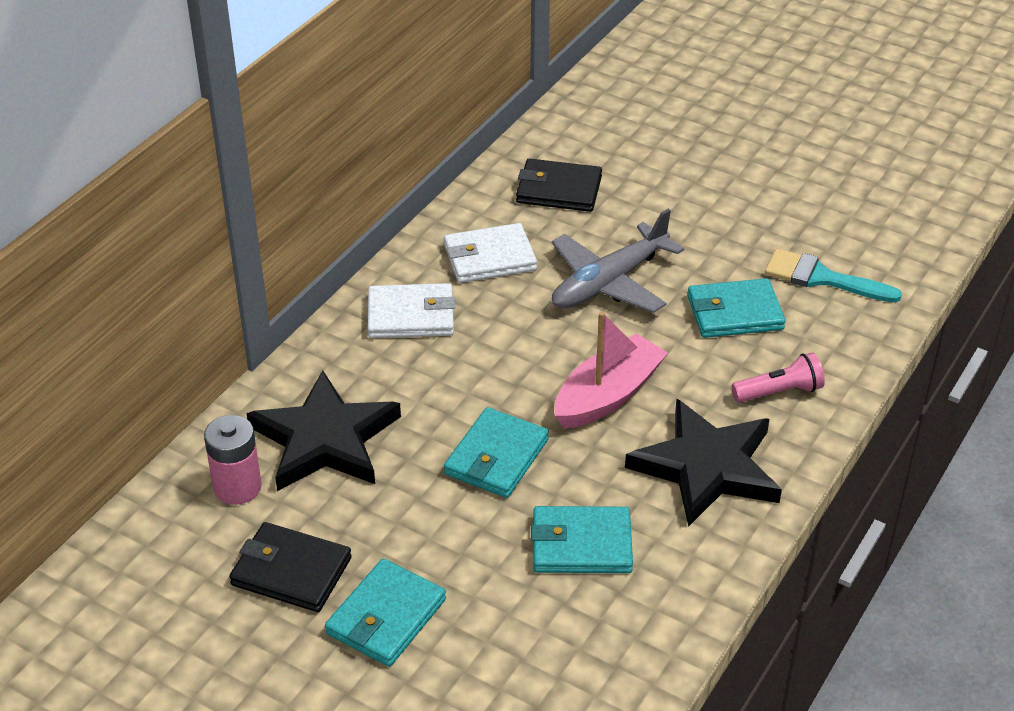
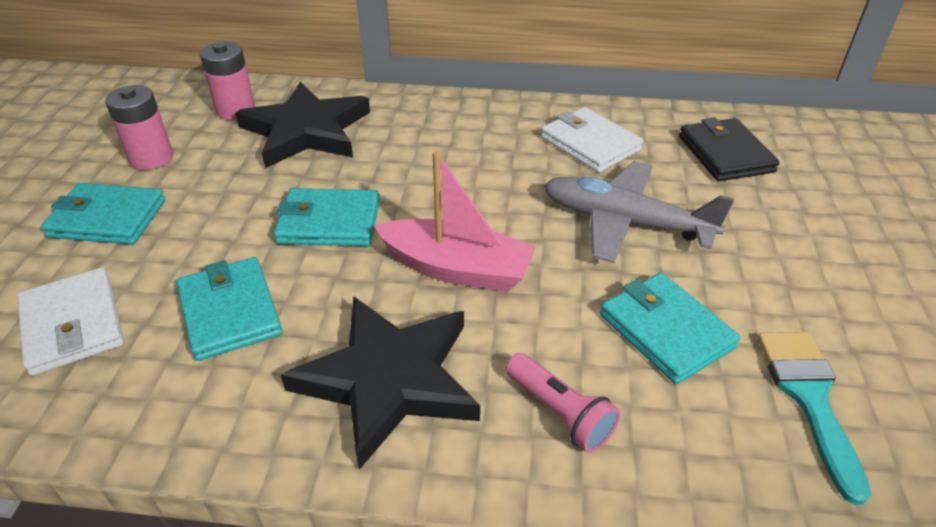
camera: 65 degrees right, 0 degrees up
black wallet [229,522,352,612] -> pink battery [105,85,173,170]
white wallet [368,283,455,338] -> white wallet moved to [17,267,124,376]

